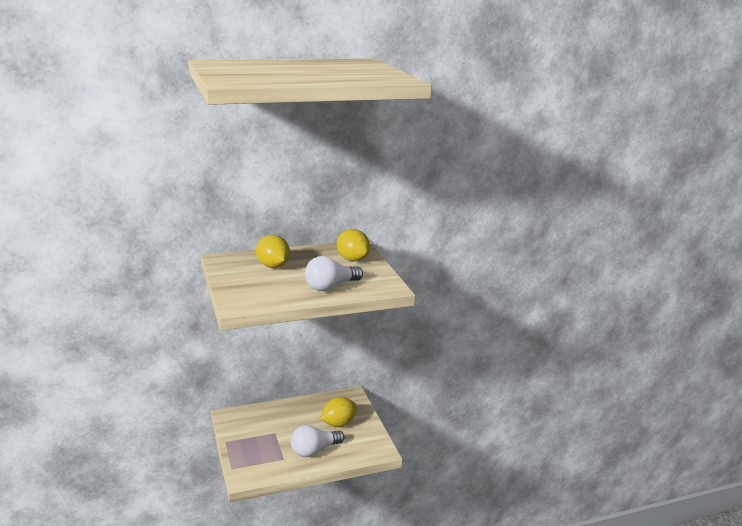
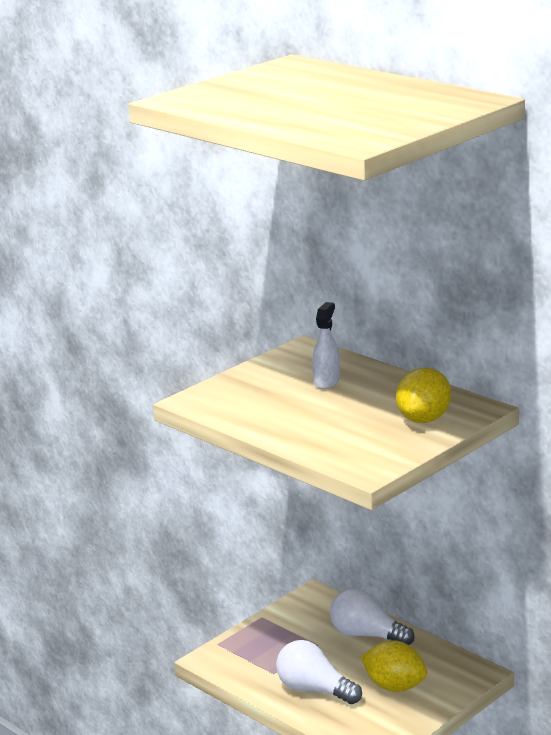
camera: 65 degrees right, 0 degrees up
yellow lemon [256,235,290,268] -> white spray bottle [312,302,340,389]
white light bulb [305,256,363,291] -> white light bulb moved to [330,588,414,645]

